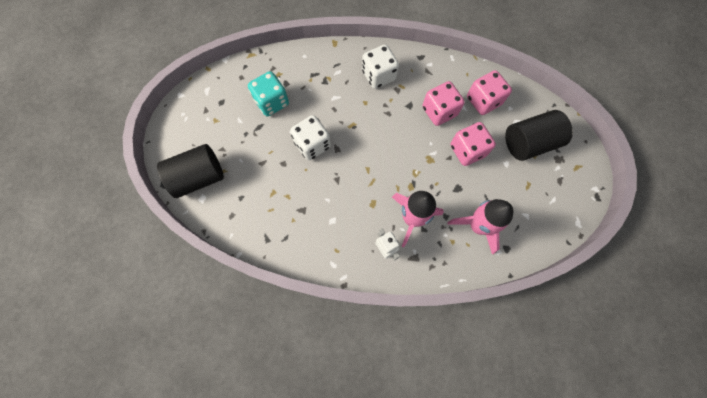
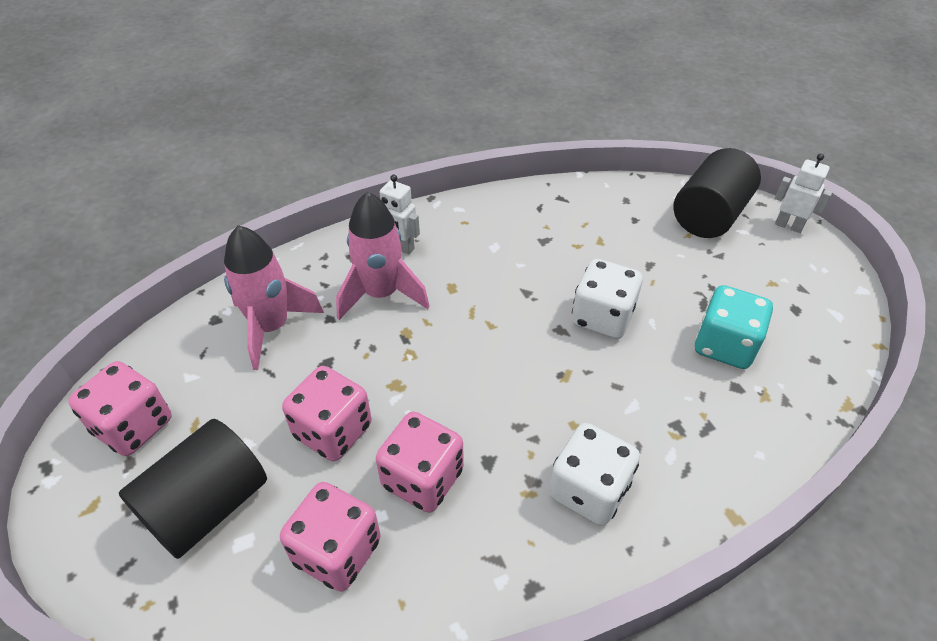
camera: 150 degrees right, 25 degrees down
none -> pink dice [68,361,172,456]
none -> white robot [775,154,832,233]

